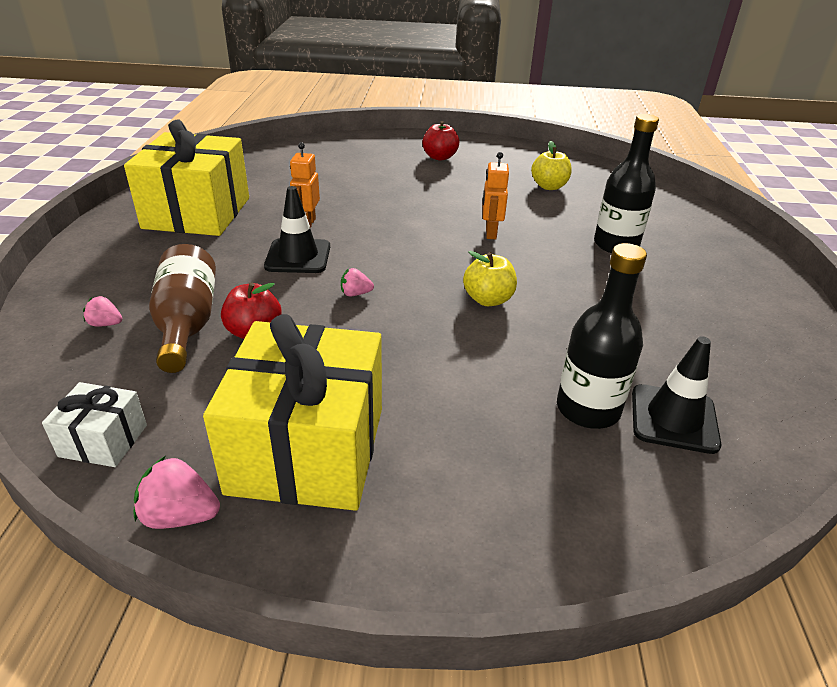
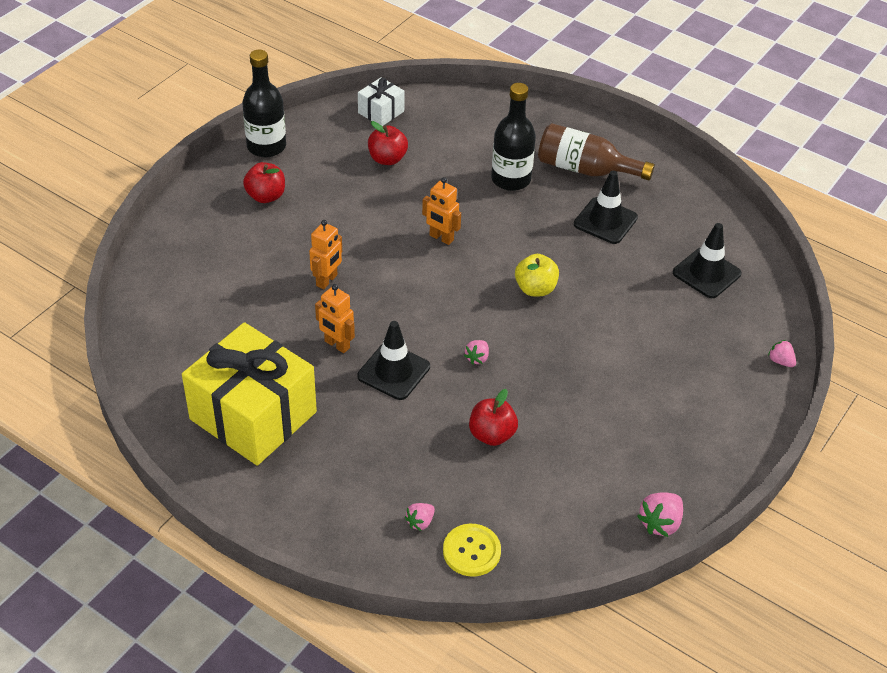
camera: 60 degrees left, 10 degrees up
white gift [42,382,147,467] -> white gift moved to [358,77,405,126]
brown bottle [149,244,216,373] -> brown bottle moved to [538,123,655,180]
yellow gift [203,314,382,511] -> none
yellow apple [531,141,572,190] -> red apple [368,121,408,165]
black bottle [557,243,647,429] -> black bottle moved to [242,50,286,157]
none -> orange robot [309,220,342,289]
none -> yellow button [443,524,501,577]
none -> black traffic cone [574,171,638,244]
none -> pink strawberry [768,340,796,367]

